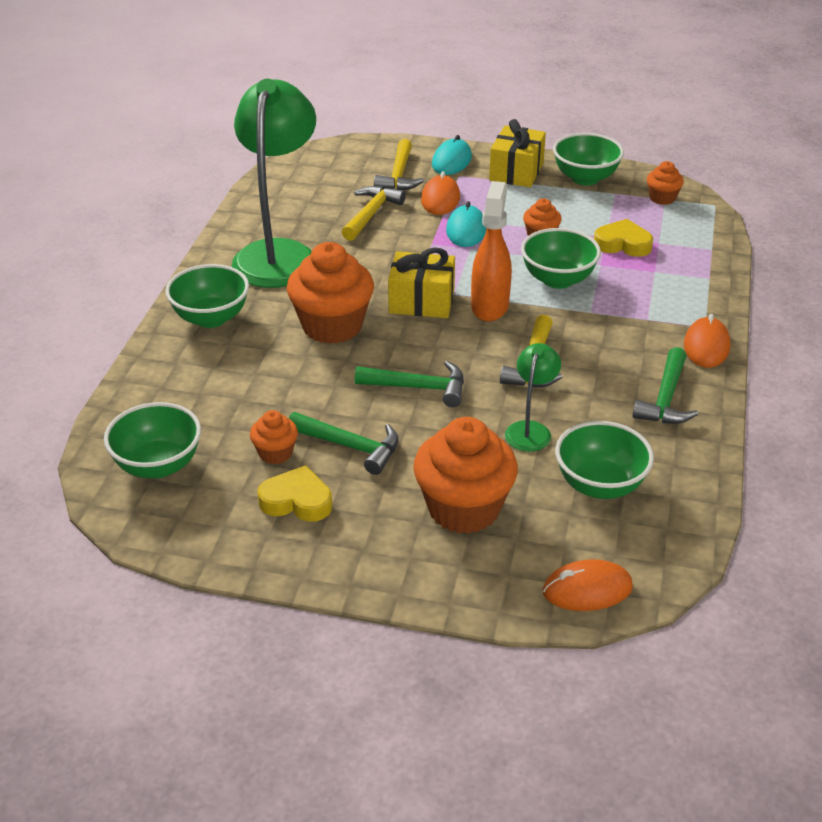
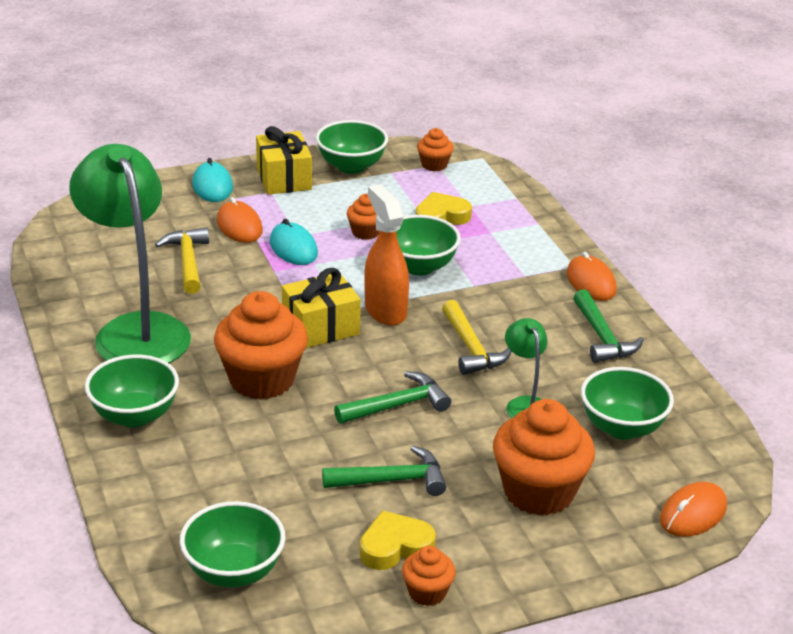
camera: 35 degrees left, 5 degrees down
orange cupcake [250,410,298,464] -> orange cupcake moved to [402,546,456,606]
yellow hammer [374,139,424,190] -> none

